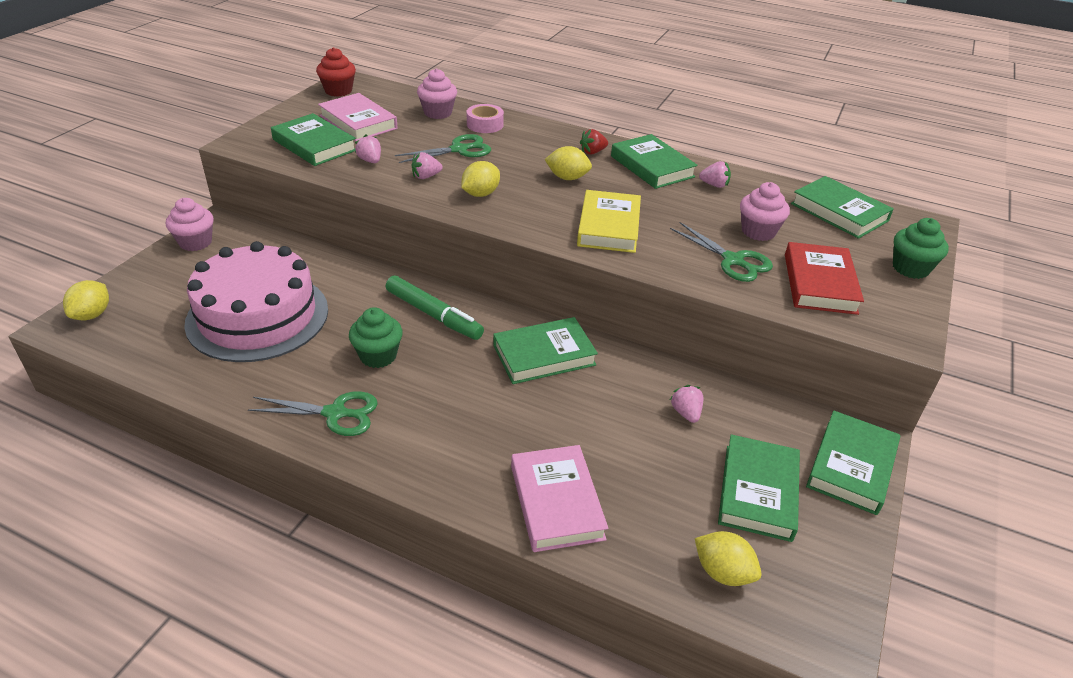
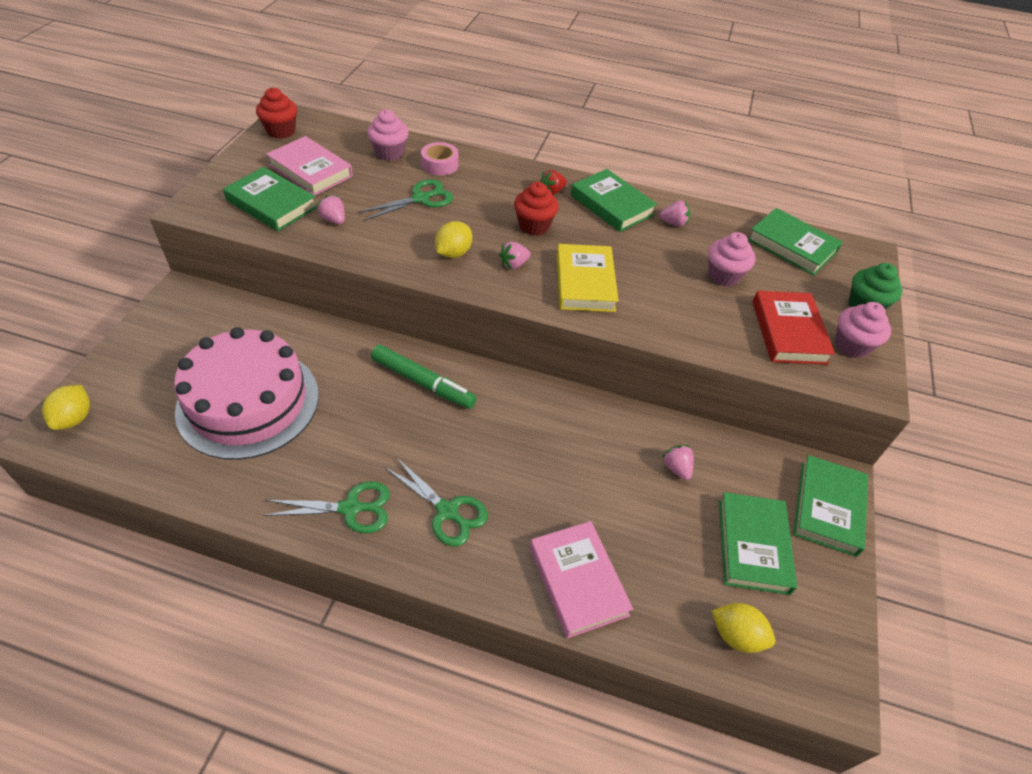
camera: 10 degrees left, 10 degrees up
pink cupcake [166,198,214,251] -> pink cupcake moved to [835,302,891,358]
green cupcake [349,307,403,368] -> none
pink strawberry [412,152,443,179] -> pink strawberry moved to [499,242,531,269]
green book [493,317,598,384] -> none
yellow lemon [545,146,592,180] -> red cupcake [514,182,559,235]
green scissors [670,222,773,282] -> green scissors moved to [385,457,488,547]

